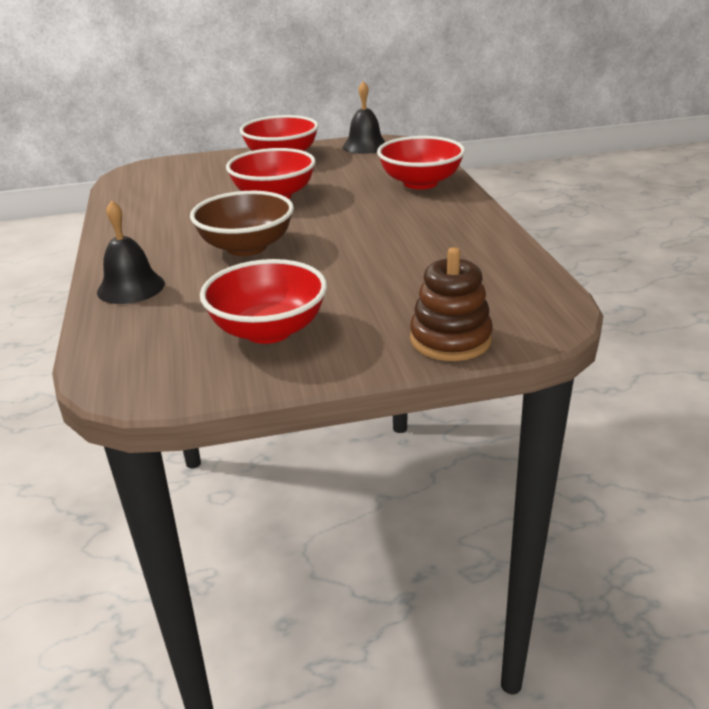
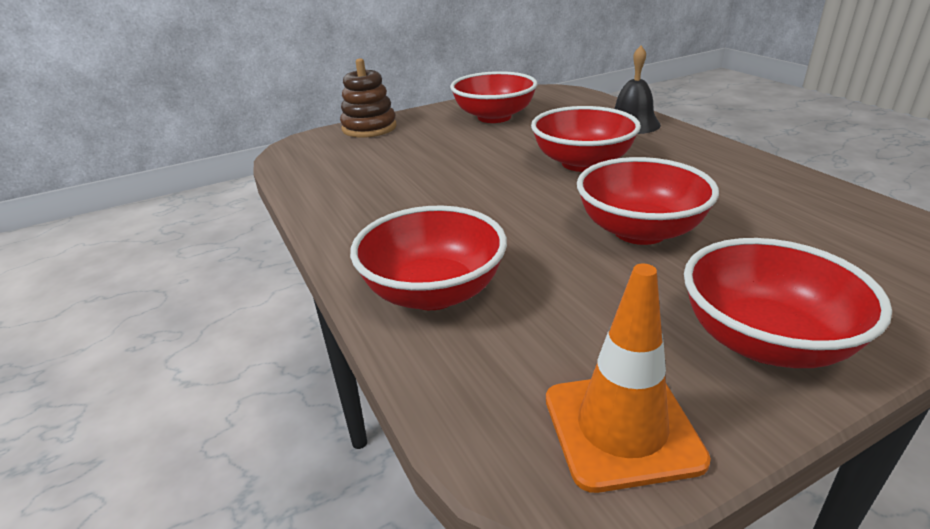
camera: 165 degrees right, 0 degrees up
brown bowl [190,191,294,256] -> red bowl [531,106,641,172]
black bell [343,81,385,154] -> orange traffic cone [546,264,711,493]

